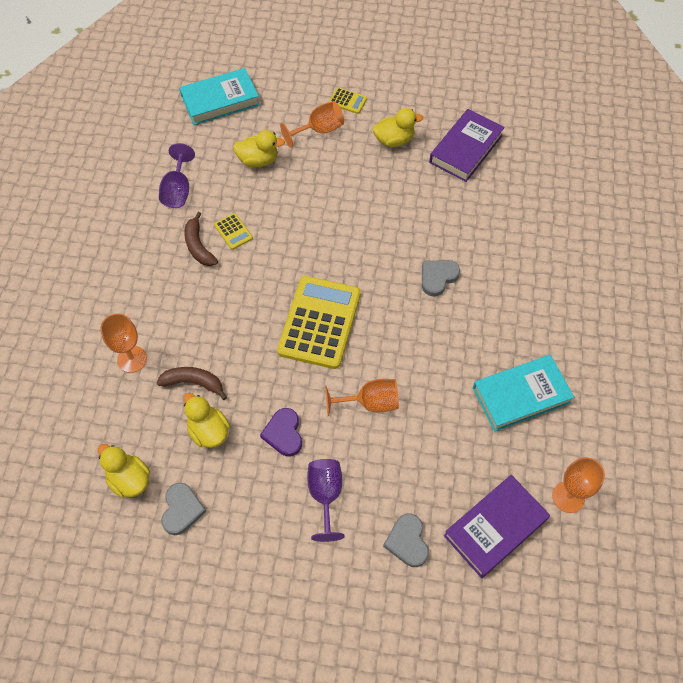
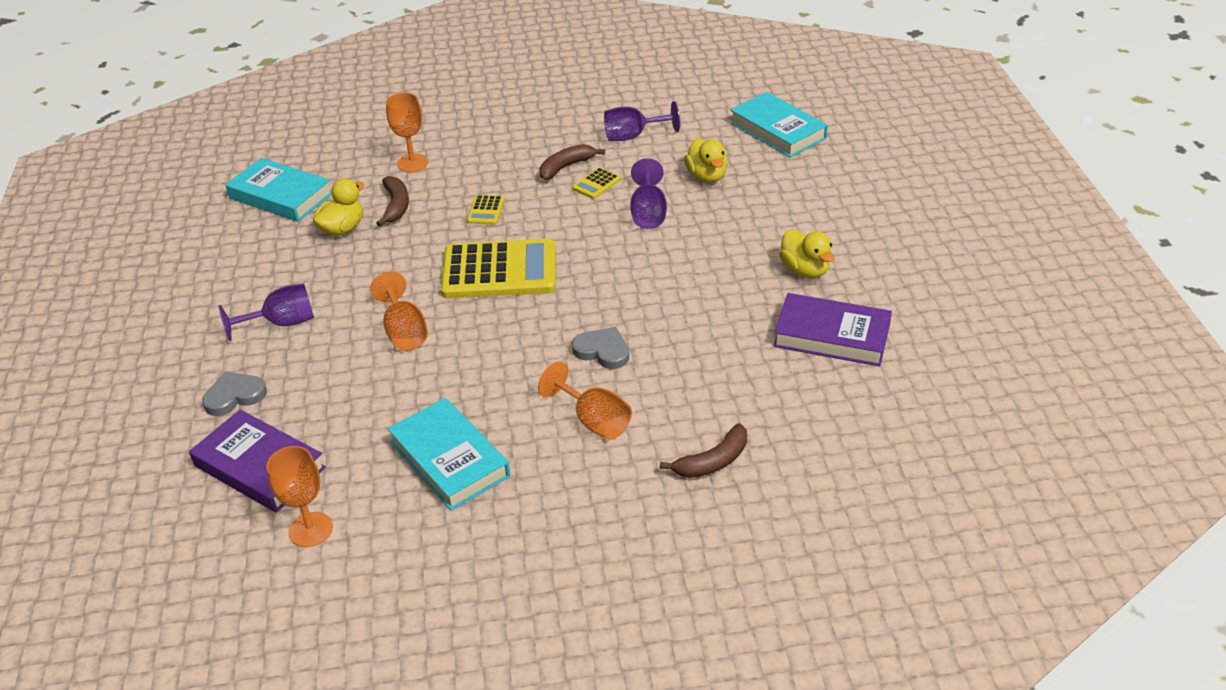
camera: 75 degrees right, 20 degrees down
yellow duck [98,444,150,498] -> turquoise book [225,158,332,222]
grey heart [161,483,207,535] -> none
purple heart [260,408,302,456] -> none
orange goblet [280,101,344,148] -> orange goblet moved to [538,361,632,440]
yellow calculator [329,87,367,114] -> yellow calculator moved to [467,195,505,225]
none -> purple goblet [630,158,667,229]
none -> brown banana [660,423,747,478]

